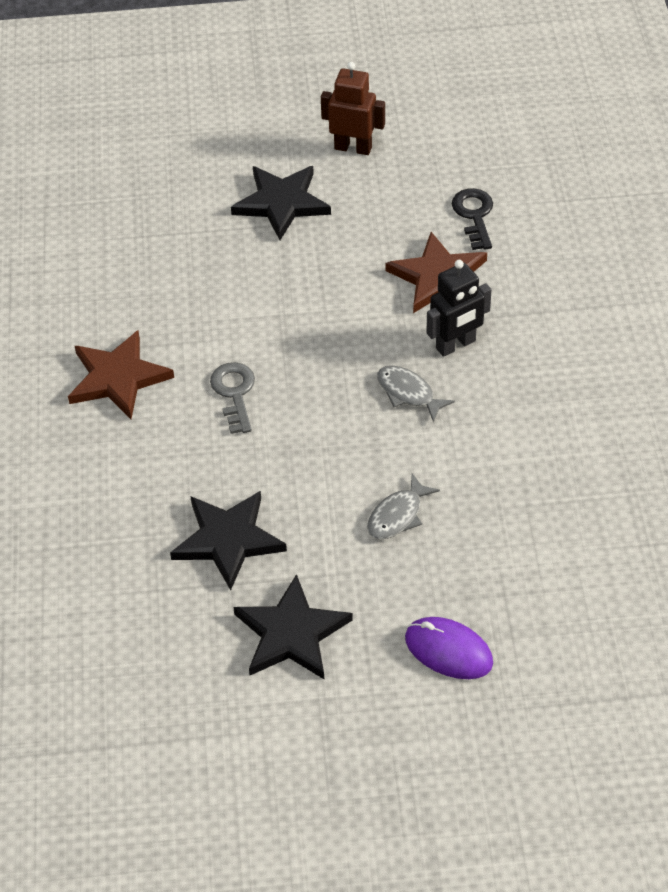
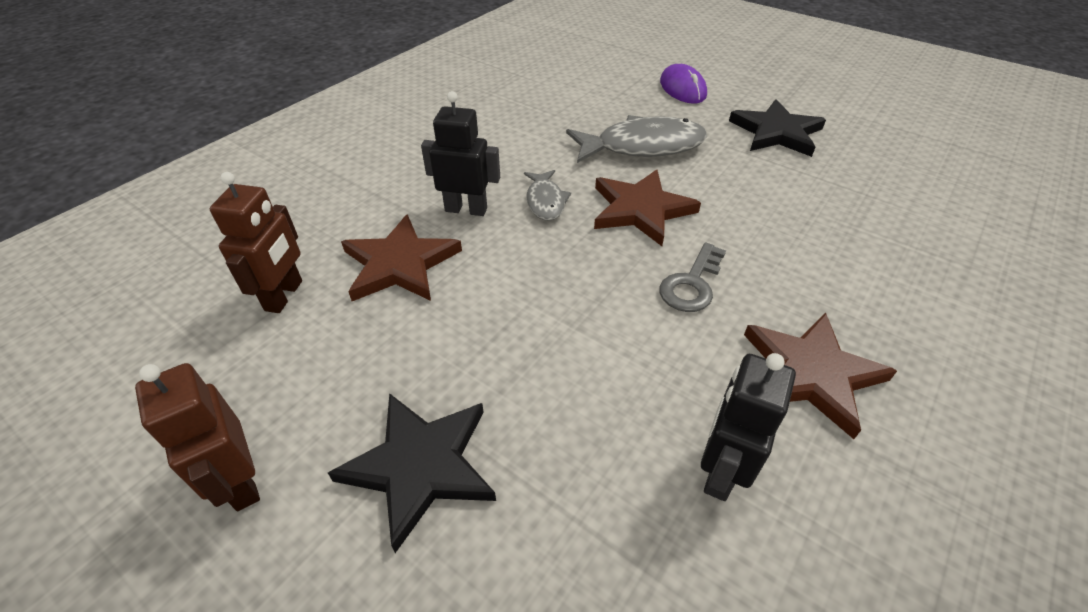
camera: 140 degrees left, 5 degrees down
black star [170,491,287,590] -> none
grey fish [367,474,440,539] -> grey fish [566,115,707,163], size x1.87
black key [452,188,493,250] -> brown robot [210,172,302,313]
none -> brown star [594,169,701,246]
none -> black robot [701,353,796,501]

